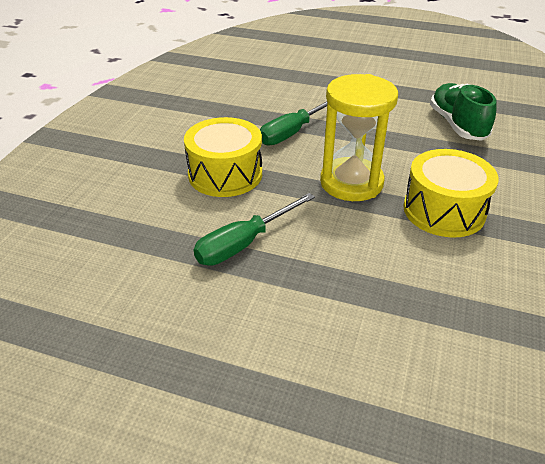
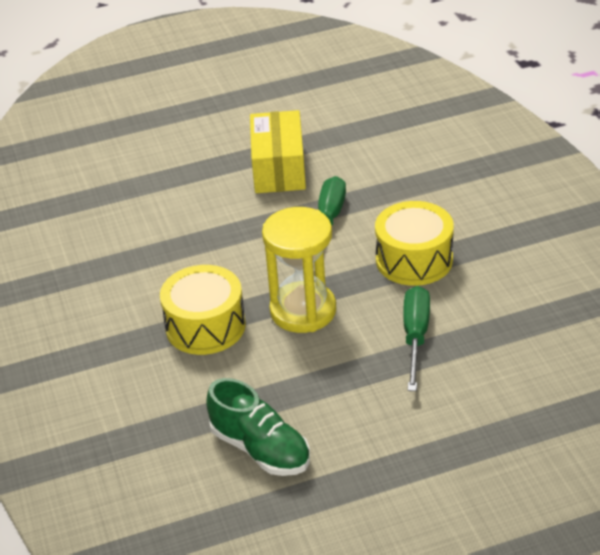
camera: 145 degrees right, 0 degrees up
none -> yellow box [250,110,306,193]

